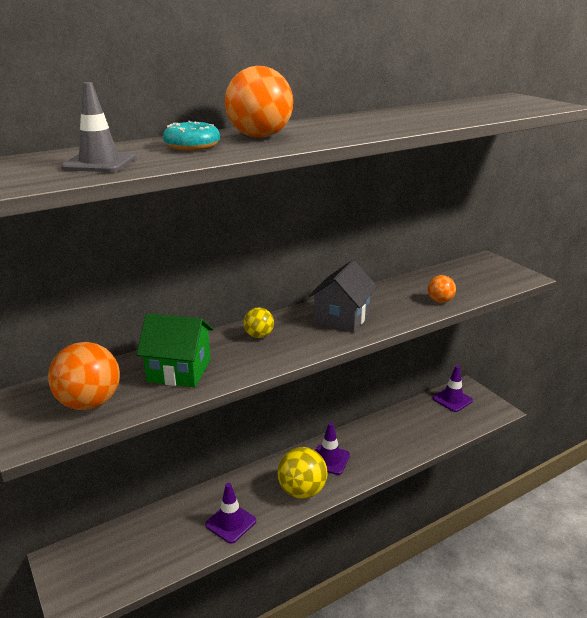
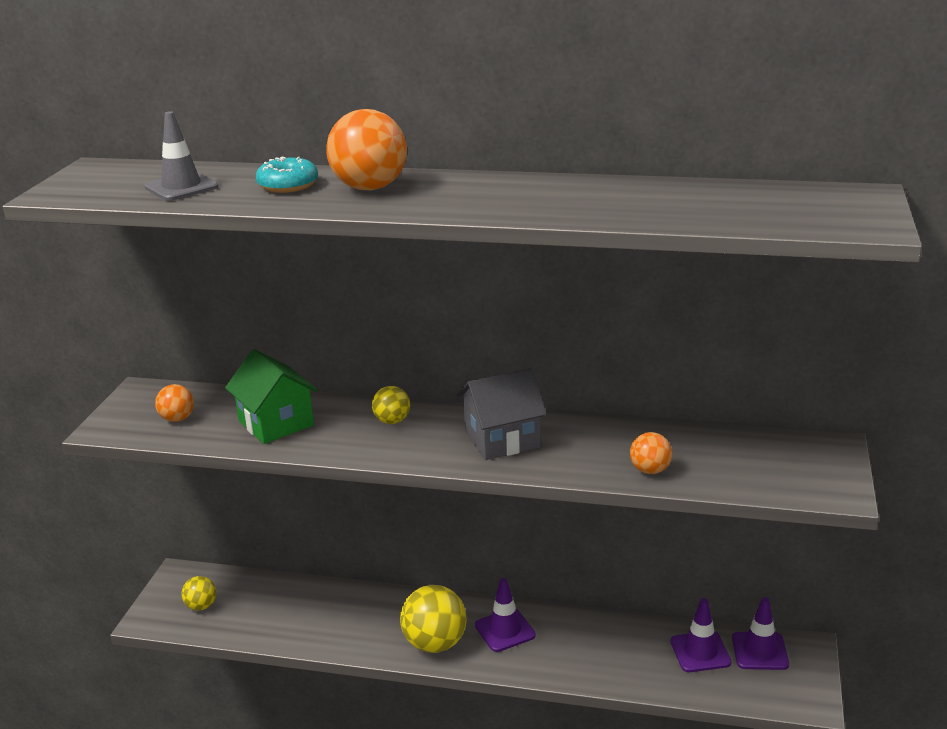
camera: 45 degrees right, 0 degrees up
orange ball [48,342,120,410] -> orange ball [155,384,194,422], size x0.54
purple traffic cone [205,483,256,544] -> purple traffic cone moved to [670,598,732,672]
none -> yellow ball [182,576,216,611]

